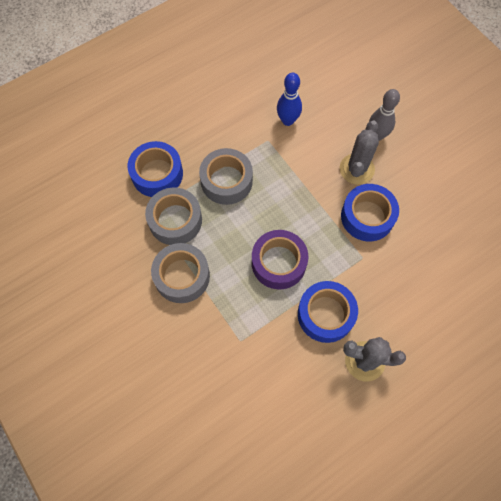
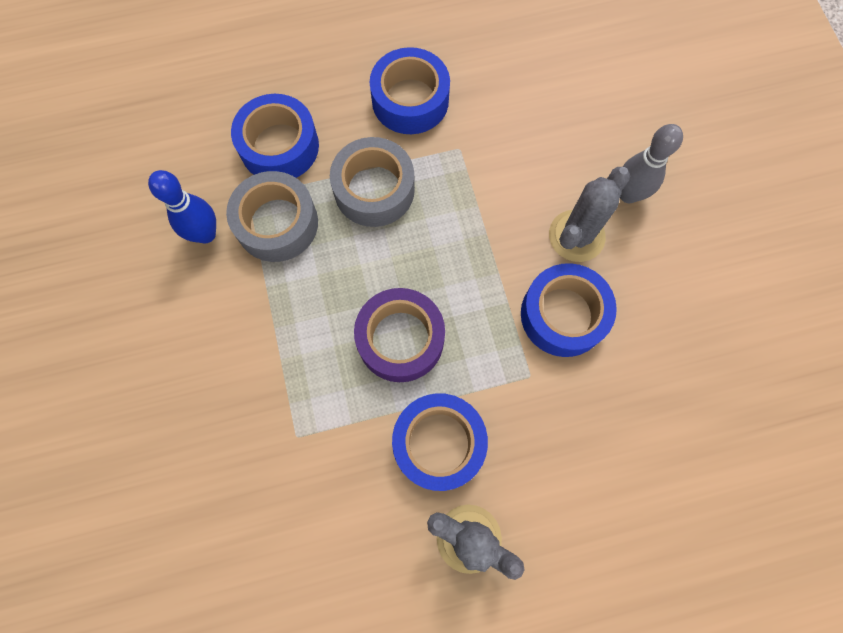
camera: 20 degrees right, 5 degrees up
grey tape [151,243,210,303] -> none
blue bowling pin [277,73,302,126] -> blue bowling pin moved to [148,170,216,243]
none -> blue tape [369,47,450,134]

